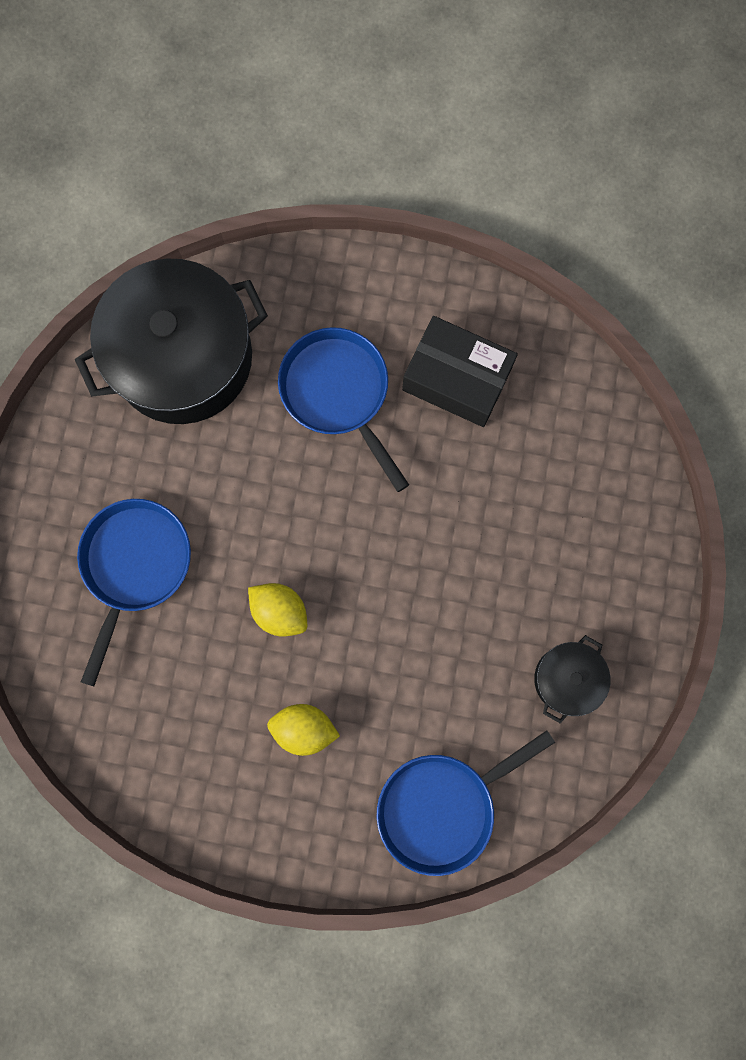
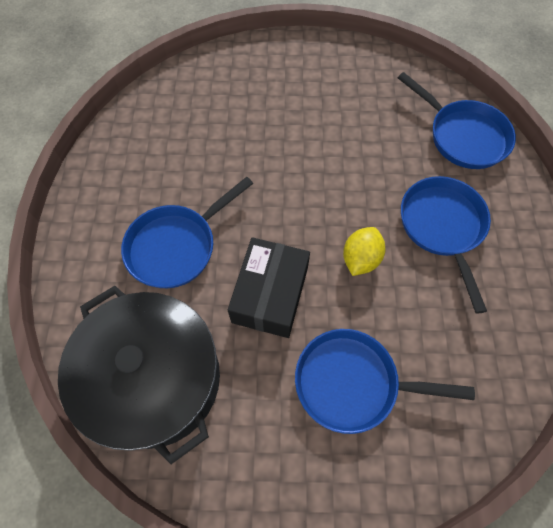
camera: 100 degrees left, 15 degrees down
yellow lemon [267,704,340,756] -> blue pan [401,176,491,314]
black box [402,316,518,427] -> black box moved to [228,237,310,338]
black pot [534,635,611,723] -> none

